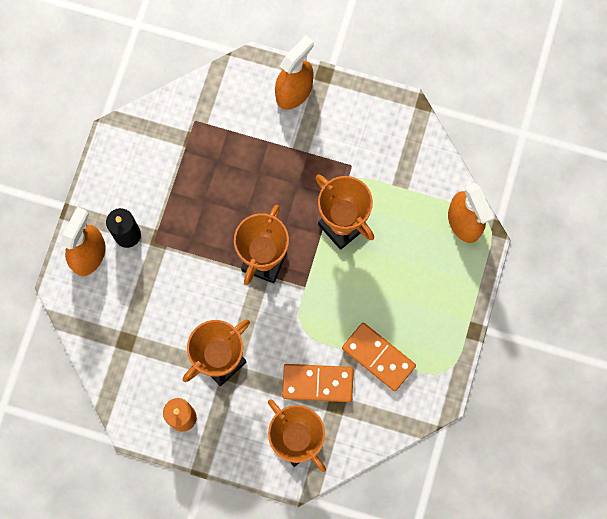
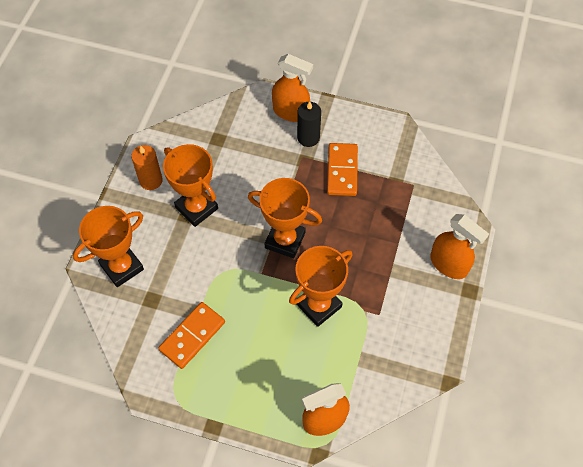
camera: 90 degrees right, 15 degrees down
orange domino [282,364,354,402] -> orange domino moved to [327,143,358,196]

